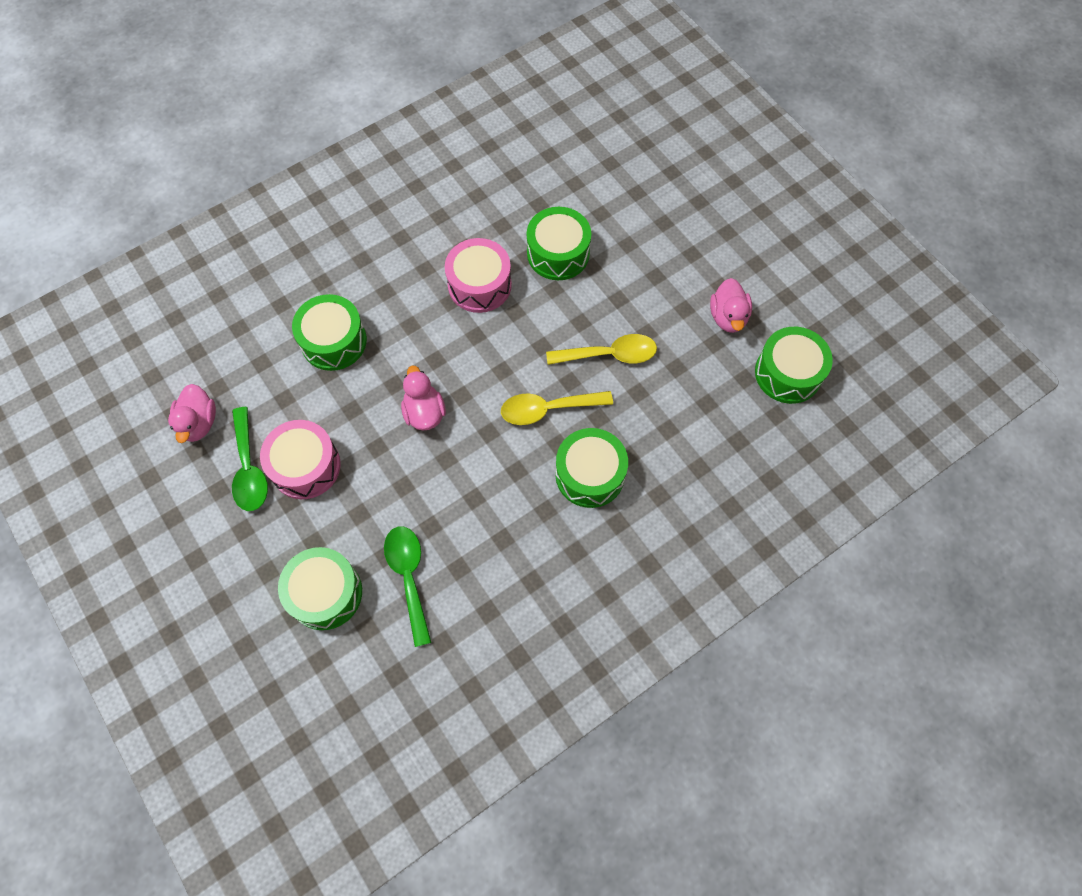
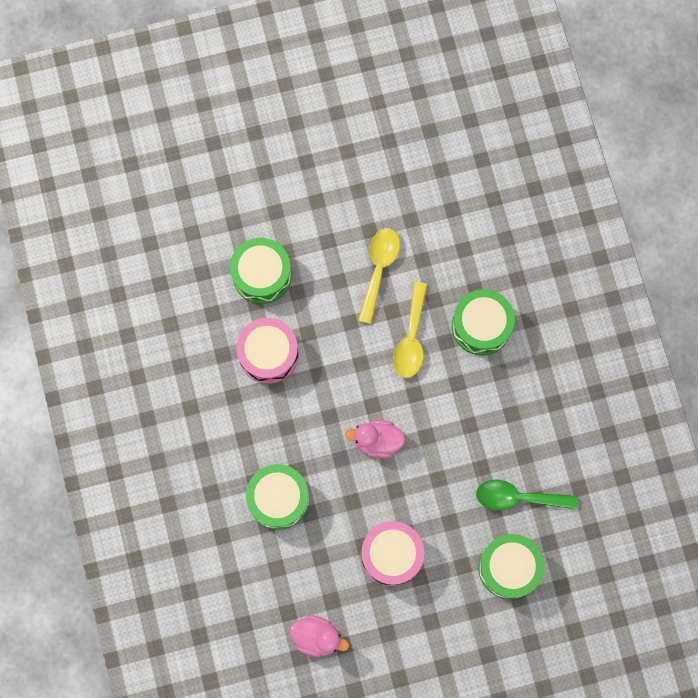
camera: 70 degrees left, 10 degrees up
green spoon [232,407,268,511] -> none
pink duck [710,278,752,333] -> none
green drum [755,327,833,404] -> none

